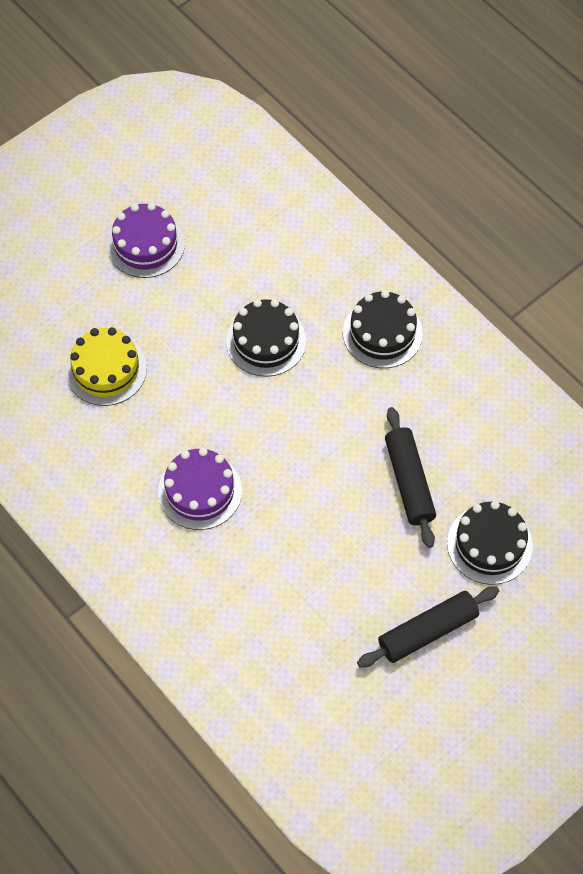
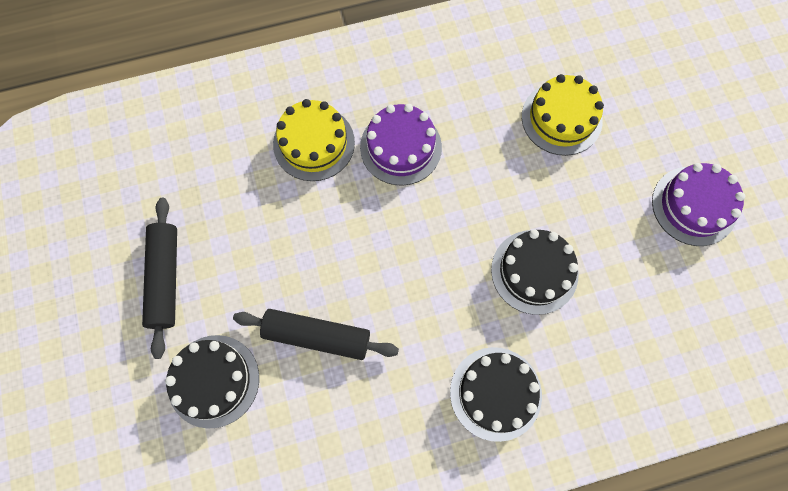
camera: 115 degrees right, 10 degrees up
none -> yellow cake [273,99,355,181]

